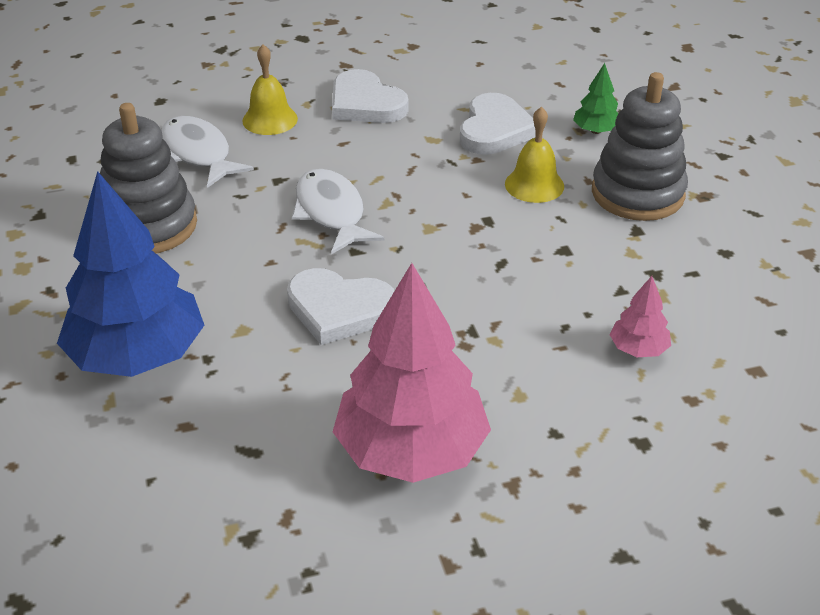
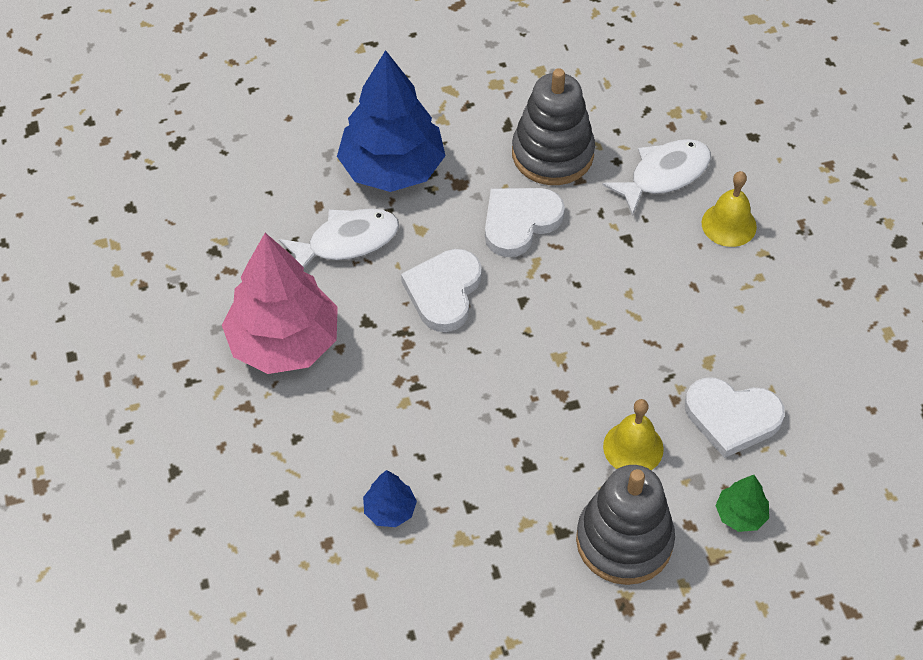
camera: 90 degrees right, 15 degrees up
white fish [292,169,384,254] -> white fish moved to [279,208,399,268]
white heart [332,69,409,123] -> white heart moved to [485,188,565,257]
pink tree [609,276,671,357] -> blue tree [363,470,417,527]

